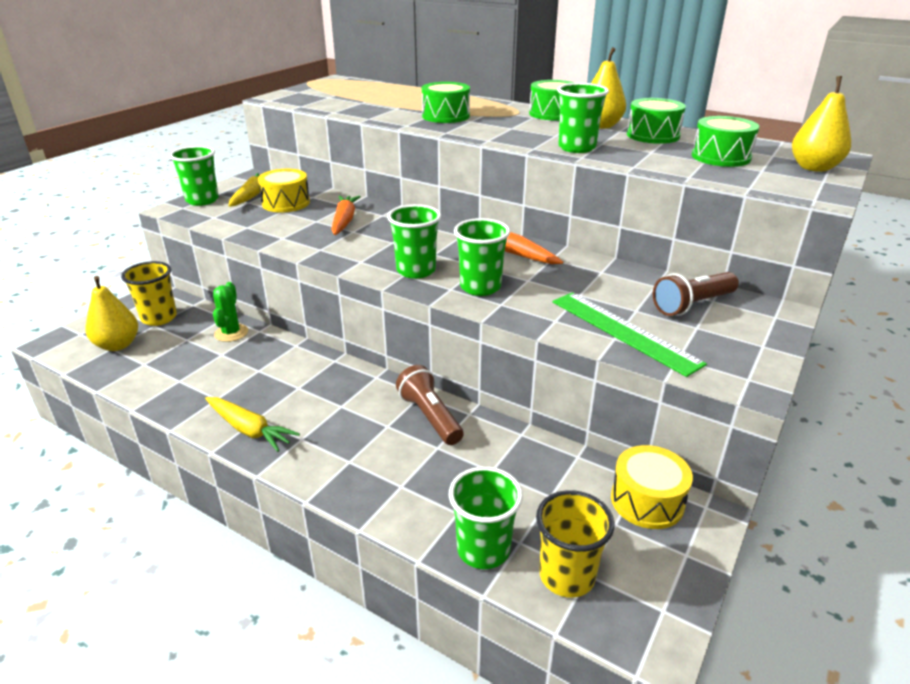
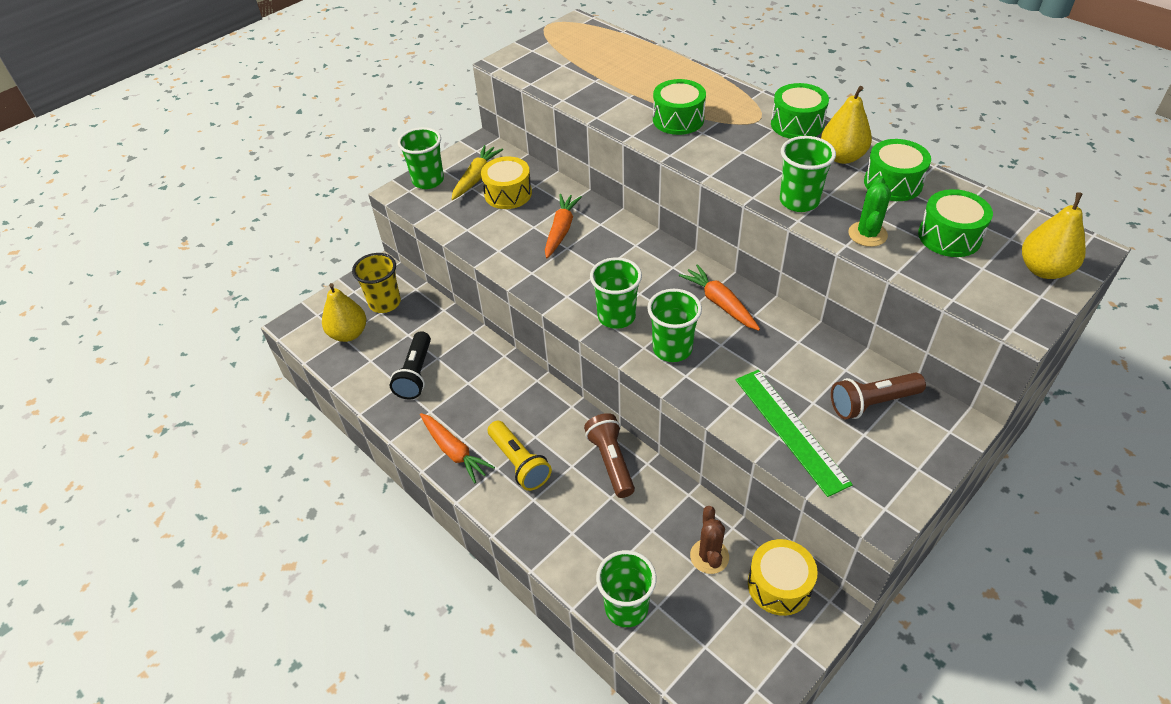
camera: 15 degrees right, 15 degrees up
yellow carrot [205,397,300,452] -> orange carrot [420,413,495,484]
green cactus [213,282,248,342] -> green cactus moved to [848,176,891,247]
yellow cup [536,490,615,598] -> none
none -> black flashlight [390,331,431,399]
none -> yellow flashlight [488,421,552,491]
none -> brown cactus [690,506,729,574]

